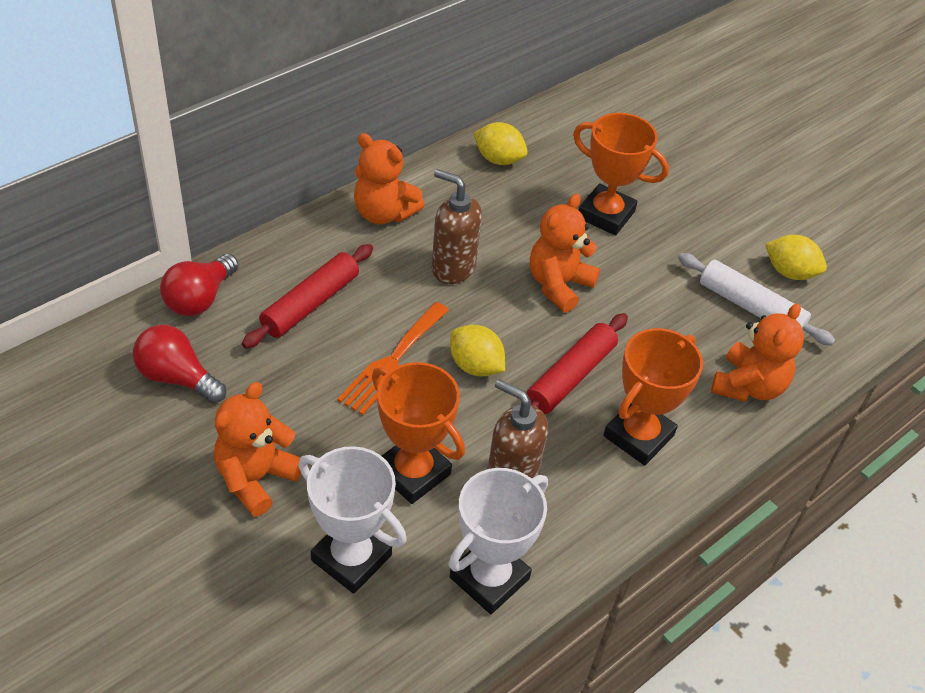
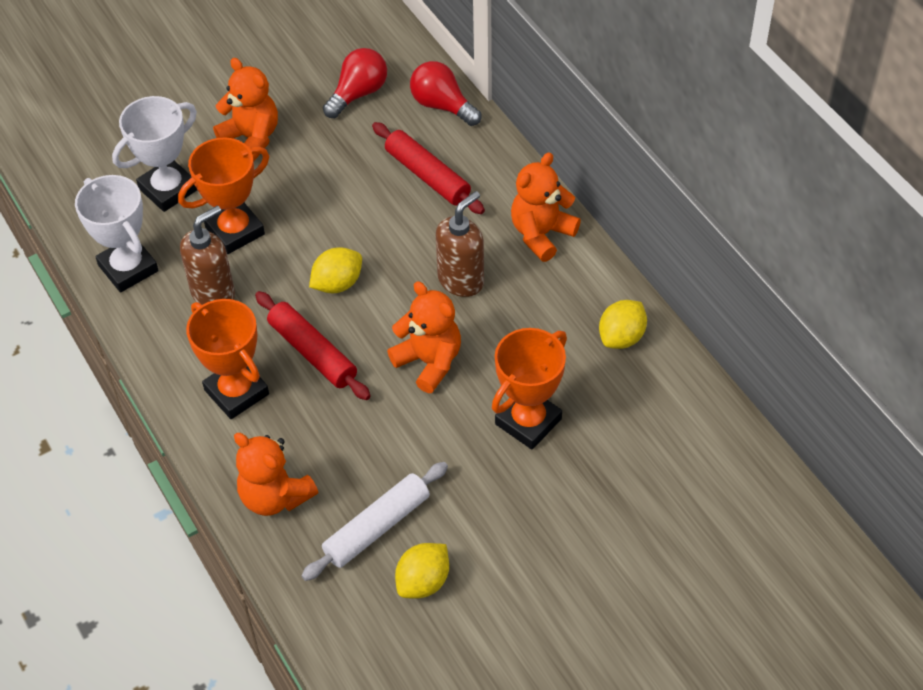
camera: 105 degrees right, 5 degrees up
orange fork [337,302,449,415] -> none

